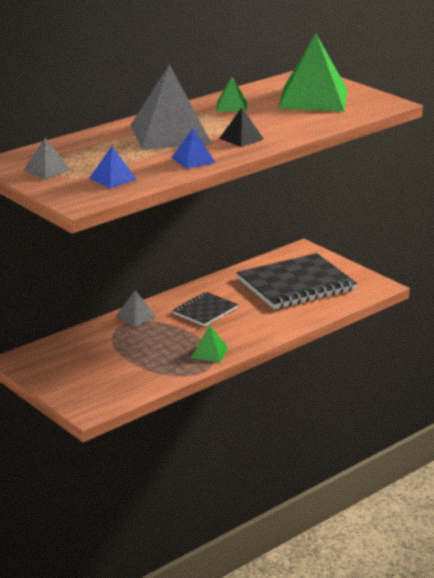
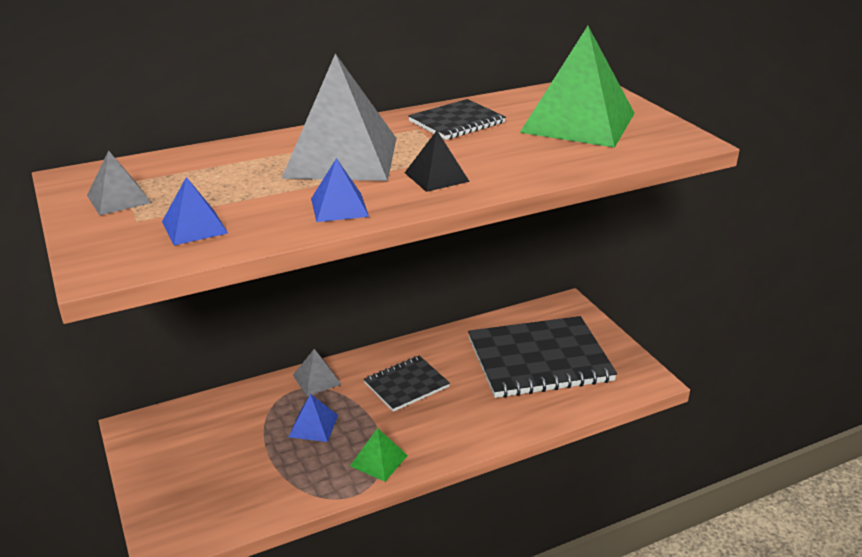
camera: 15 degrees right, 5 degrees up
green pyramid [216,77,247,112] -> black notebook [408,99,506,140]
none -> blue pyramid [289,394,338,442]

